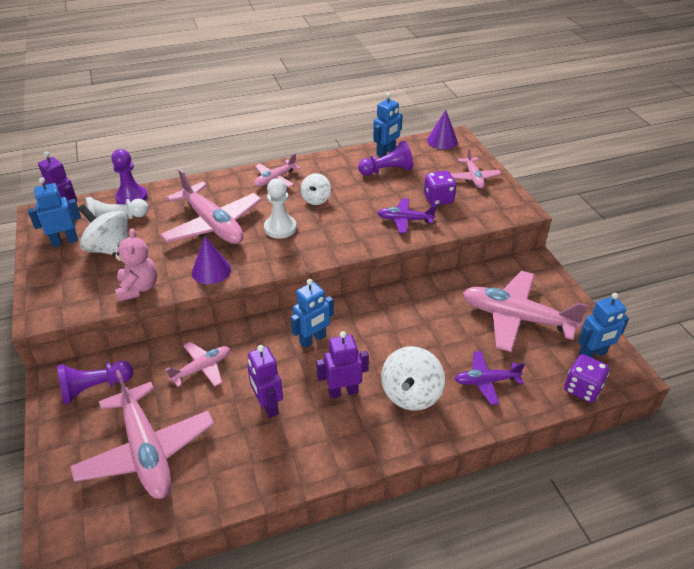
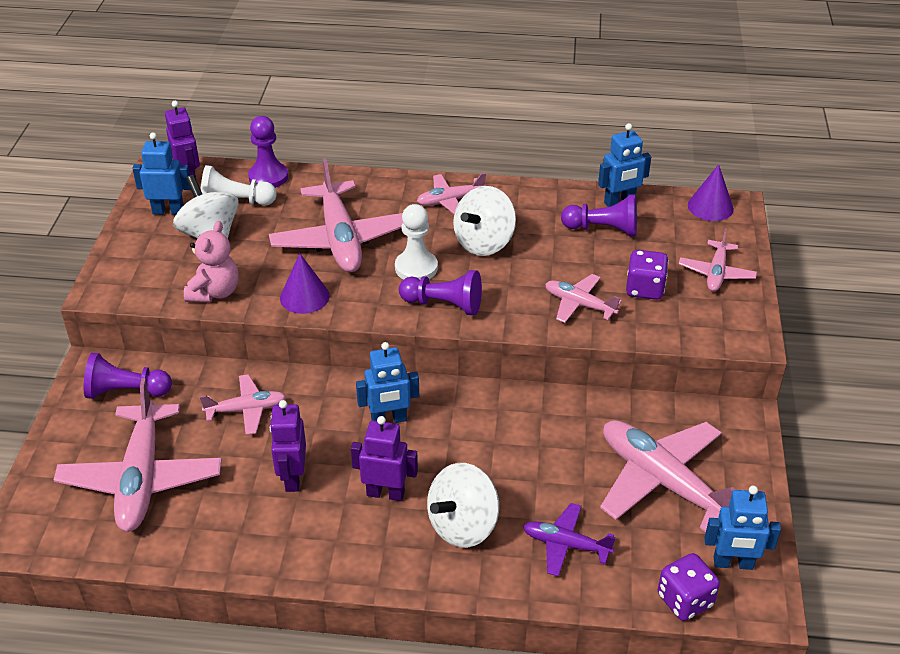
camera: 25 degrees right, 0 degrees up
white spinning top [301,173,331,205] -> white spinning top [453,186,516,256], size x1.62
purple plane [378,198,437,234] -> pink plane [545,274,622,323]
none -> purple pawn [399,270,482,315]

